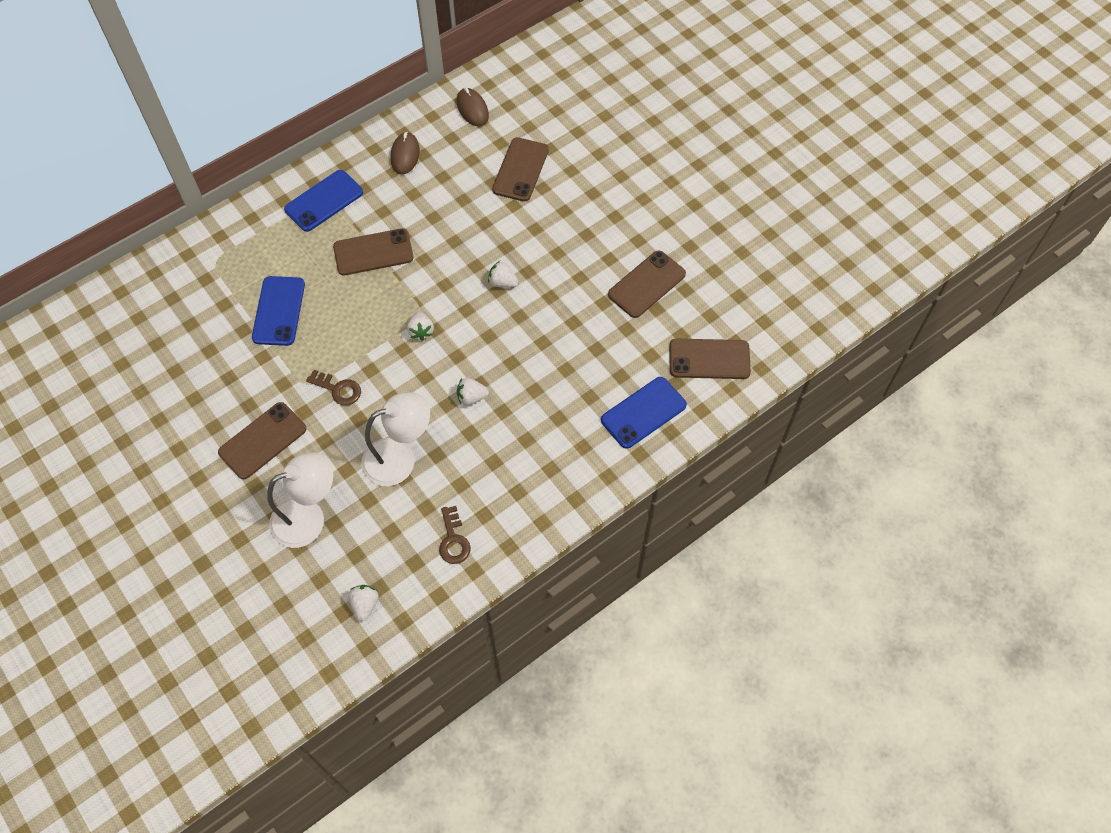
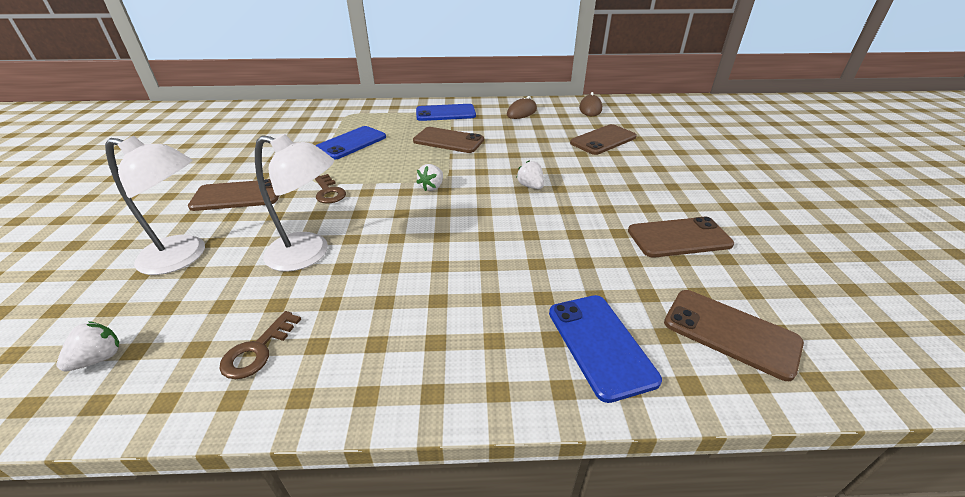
camera: 35 degrees right, 25 degrees down
white strawberry [457,378,489,405] -> none
blue phone [601,377,687,449] -> blue phone turned 75 degrees clockwise [549,295,662,403]

